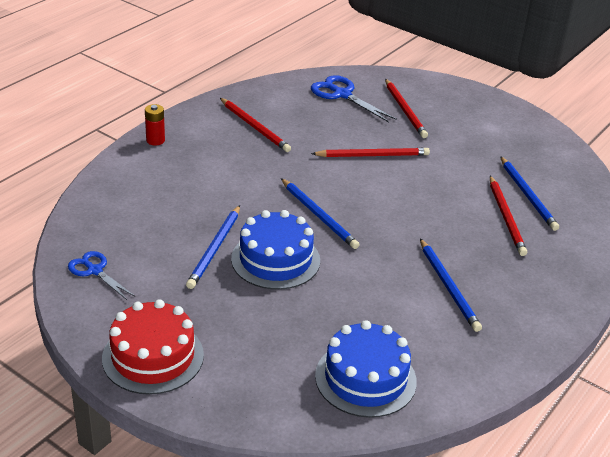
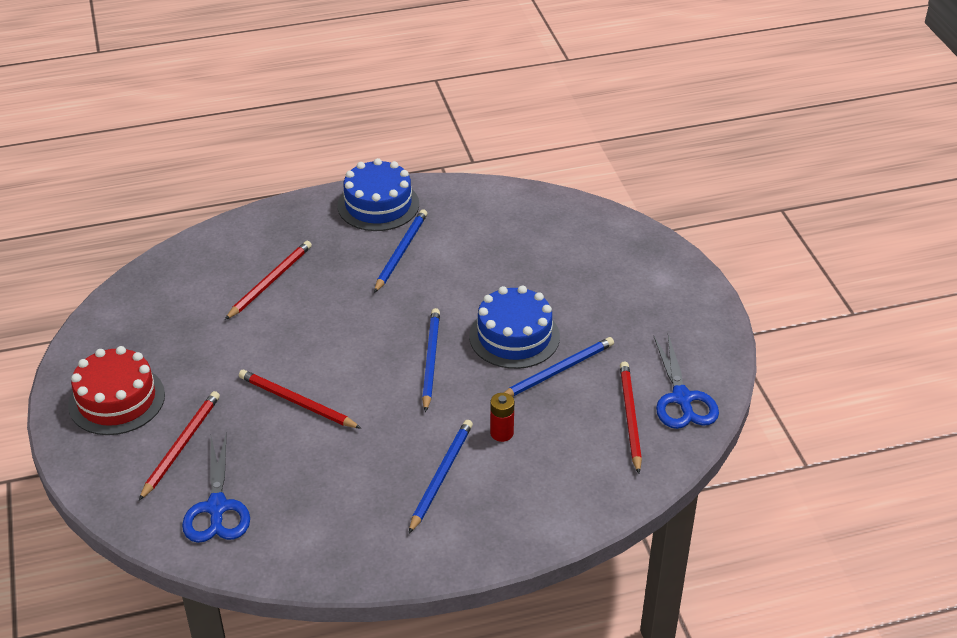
camera: 140 degrees left, 5 degrees up
blue scissors [68,251,135,300] -> blue scissors [654,334,719,429], size x1.52
red cake [102,299,204,395] -> red cake moved to [68,346,165,435]
red battery [145,104,165,146] -> red battery moved to [490,393,514,442]
red pencil [220,98,291,152] -> red pencil moved to [620,361,642,474]
blue cake [315,320,417,418] -> blue cake moved to [337,158,419,231]
blue pencil [500,156,559,231] -> blue pencil moved to [409,420,473,533]

